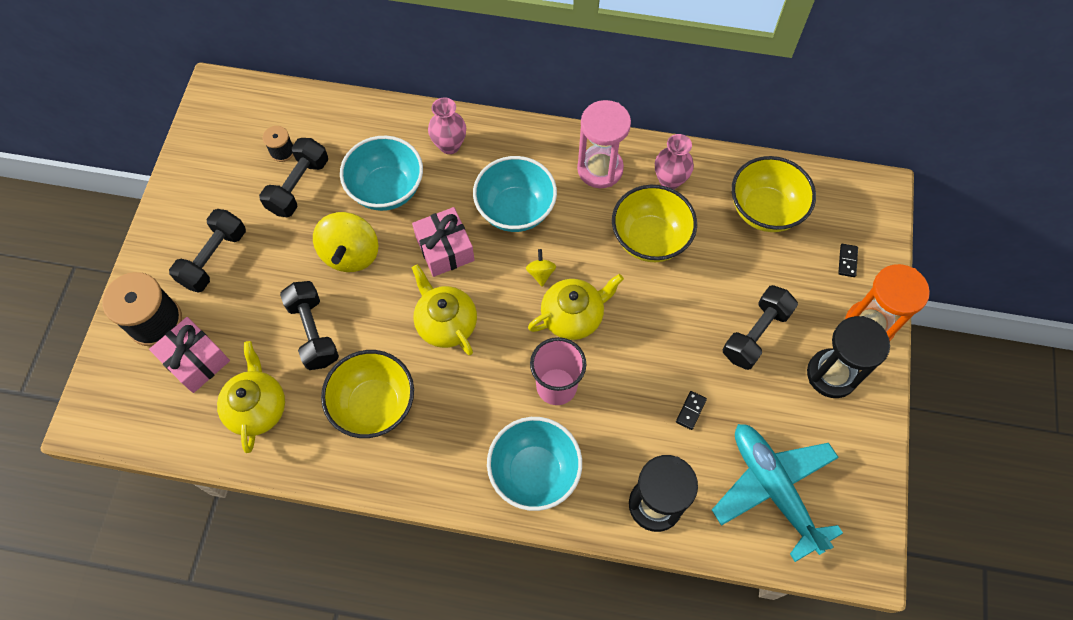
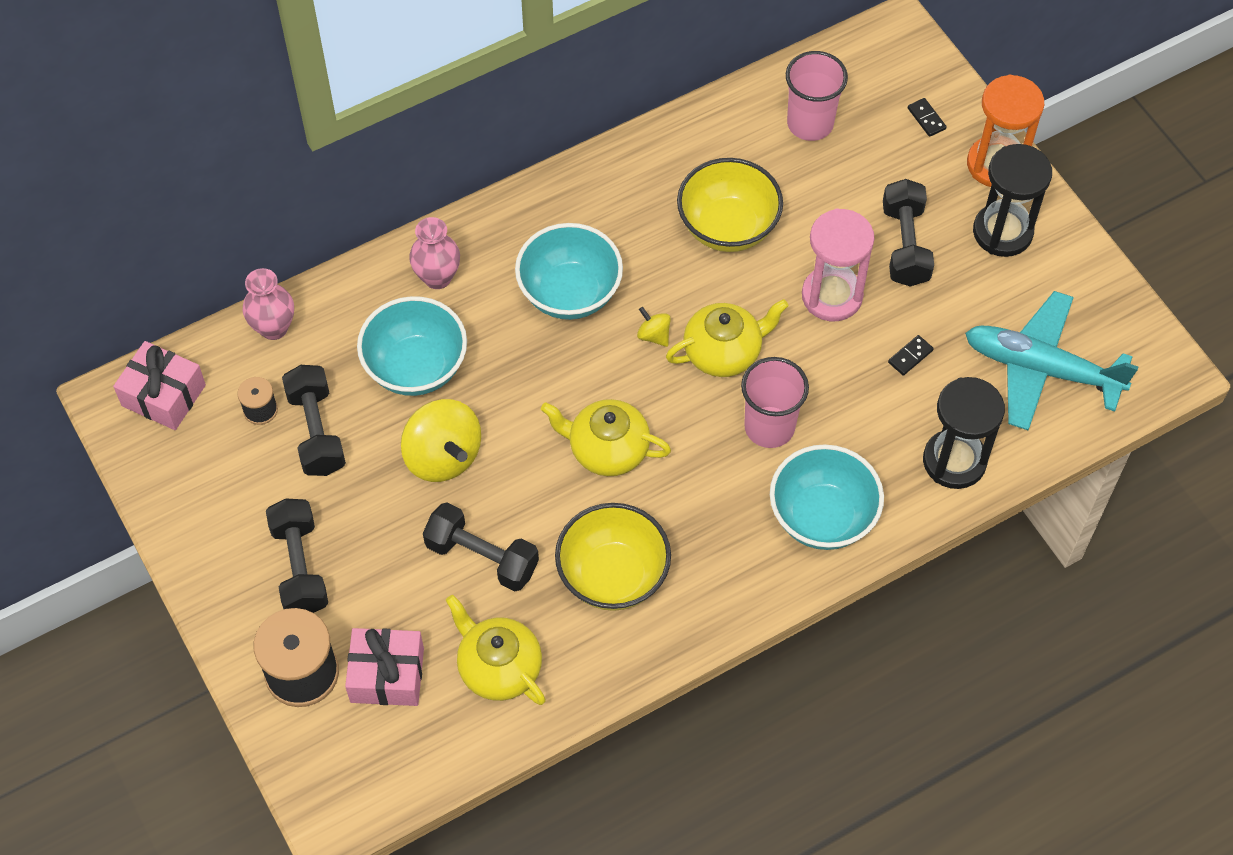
camera: 40 degrees left, 5 degrees down
pink gift [412,207,475,277] -> pink gift moved to [113,341,206,430]
yellow teapot [528,274,624,340] -> yellow teapot turned 45 degrees clockwise [666,299,789,377]
pink hourglass [577,100,631,188] -> pink hourglass moved to [802,208,874,321]
pink vase [655,134,694,189] -> pink vase moved to [243,268,294,340]
black domino [676,391,707,430] -> black domino turned 60 degrees clockwise [888,335,934,376]
yellow bowl [731,156,816,232] -> pink cup [786,51,848,141]

